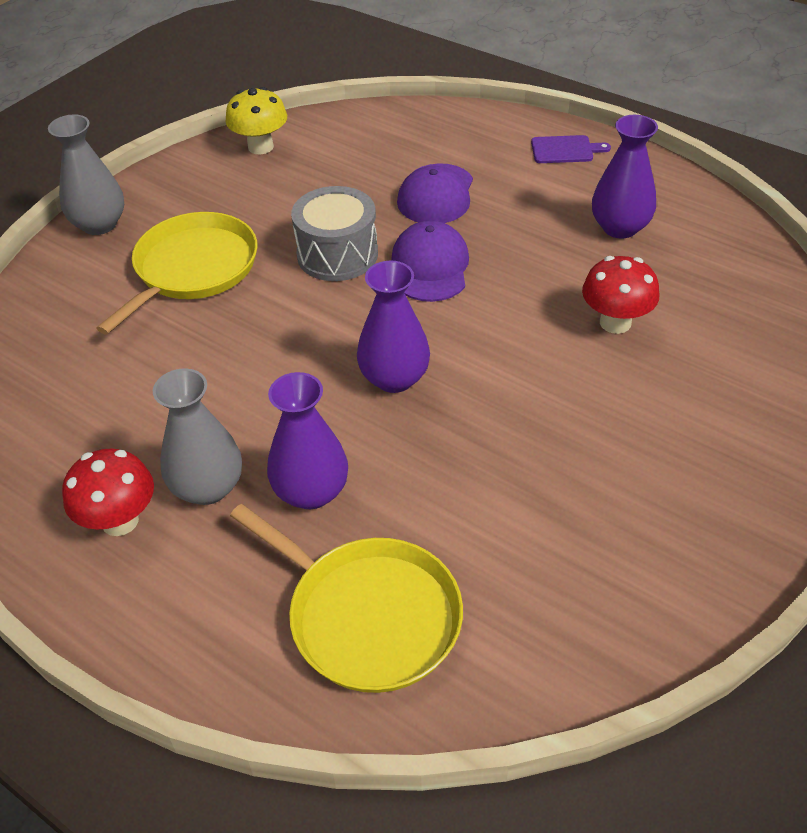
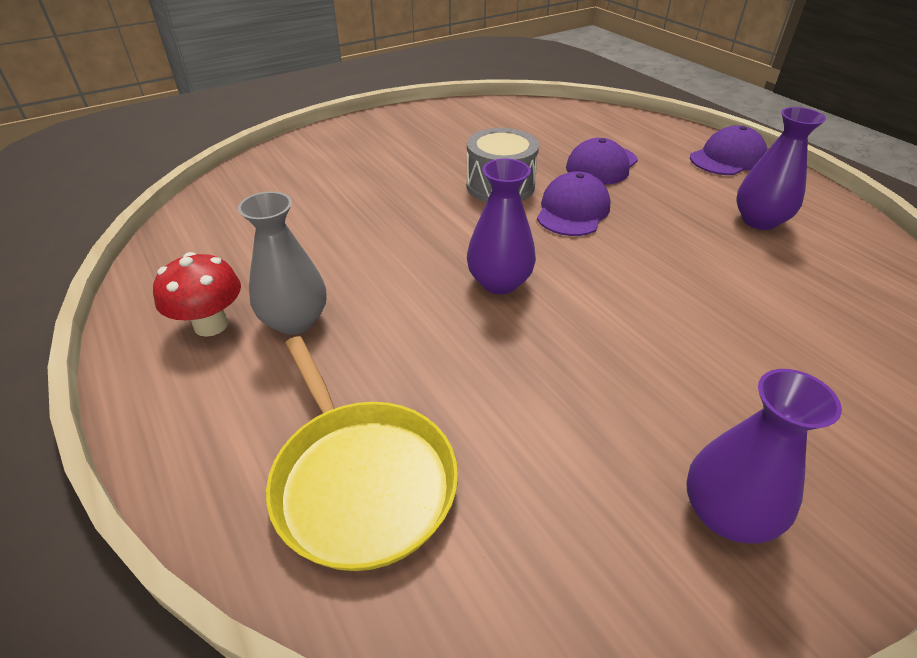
camera: 20 degrees right, 5 degrees down
grey vase [48,114,124,235] -> none
yellow pan [96,212,257,335] -> none
yellow mushroom [225,87,287,154] -> none
purple vase [267,372,348,509] -> purple vase moved to [686,369,842,543]
purple cutting board [531,135,611,163] -> purple cap [690,125,767,175]
red mushroom [582,256,659,334] -> none

